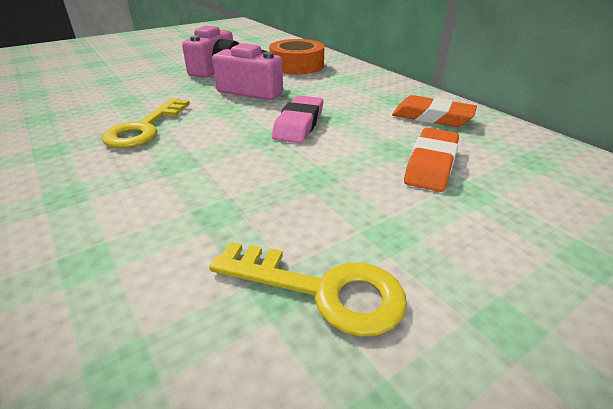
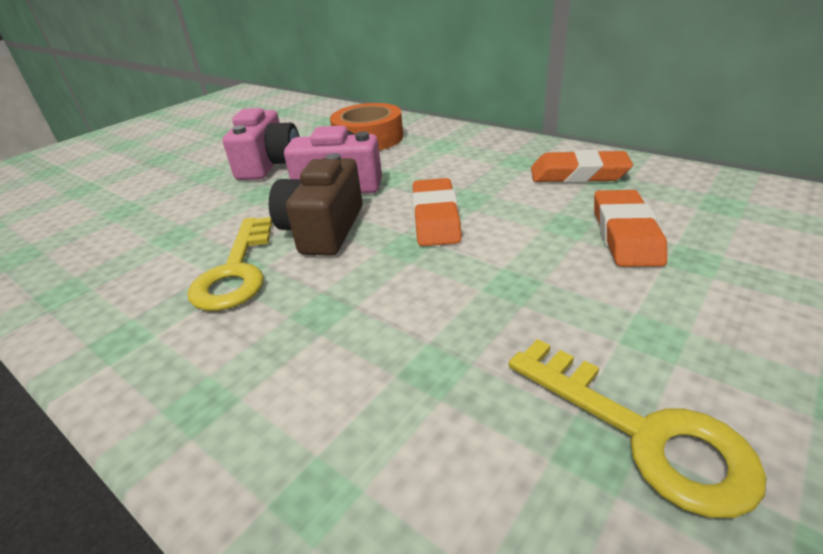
camera: 15 degrees left, 0 degrees up
yellow key [209,242,407,337] -> yellow key turned 45 degrees clockwise [509,339,766,518]
pink eraser [272,95,323,143] -> orange eraser [412,178,462,246]
none -> brown camera [269,153,363,256]

